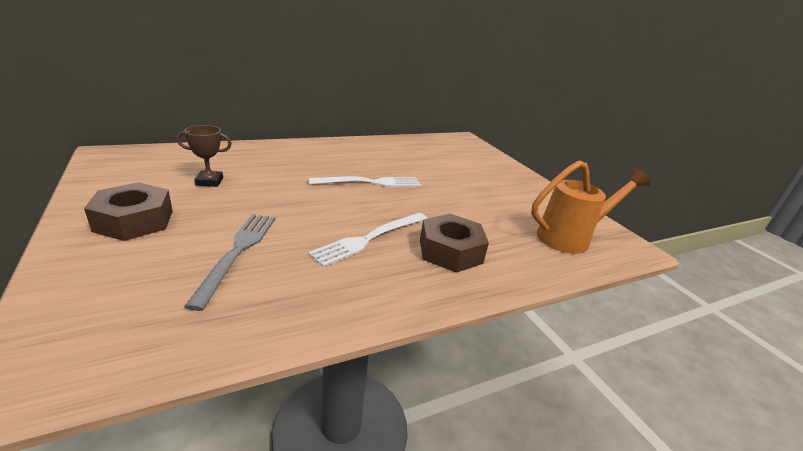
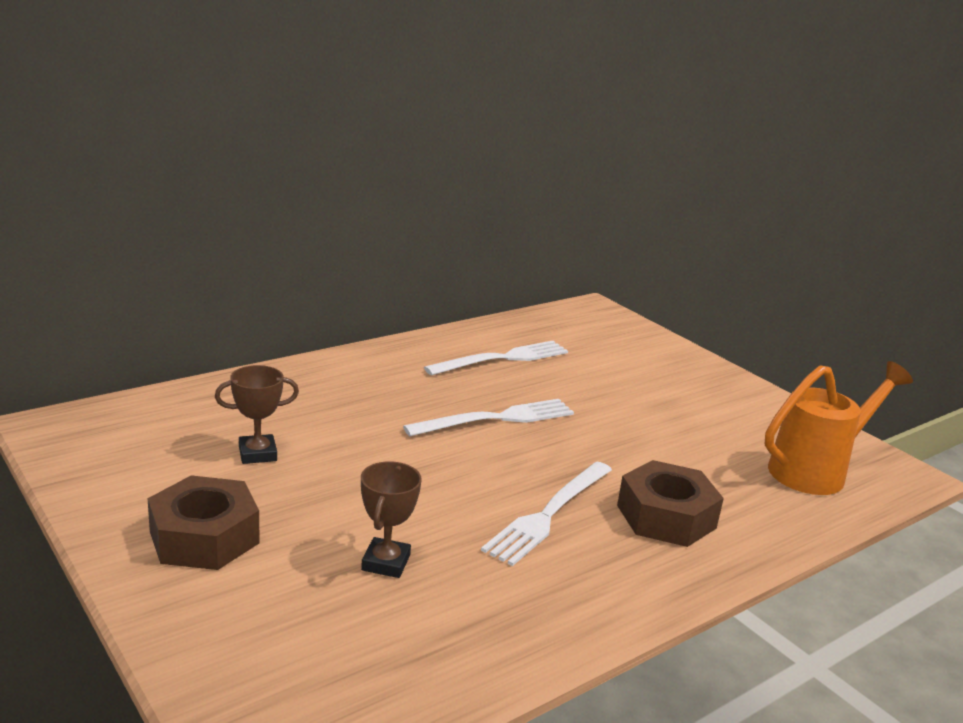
camera: 10 degrees left, 5 degrees down
grey fork [184,214,275,311] -> brown trophy [361,461,422,578]
none -> white fork [424,341,568,376]

